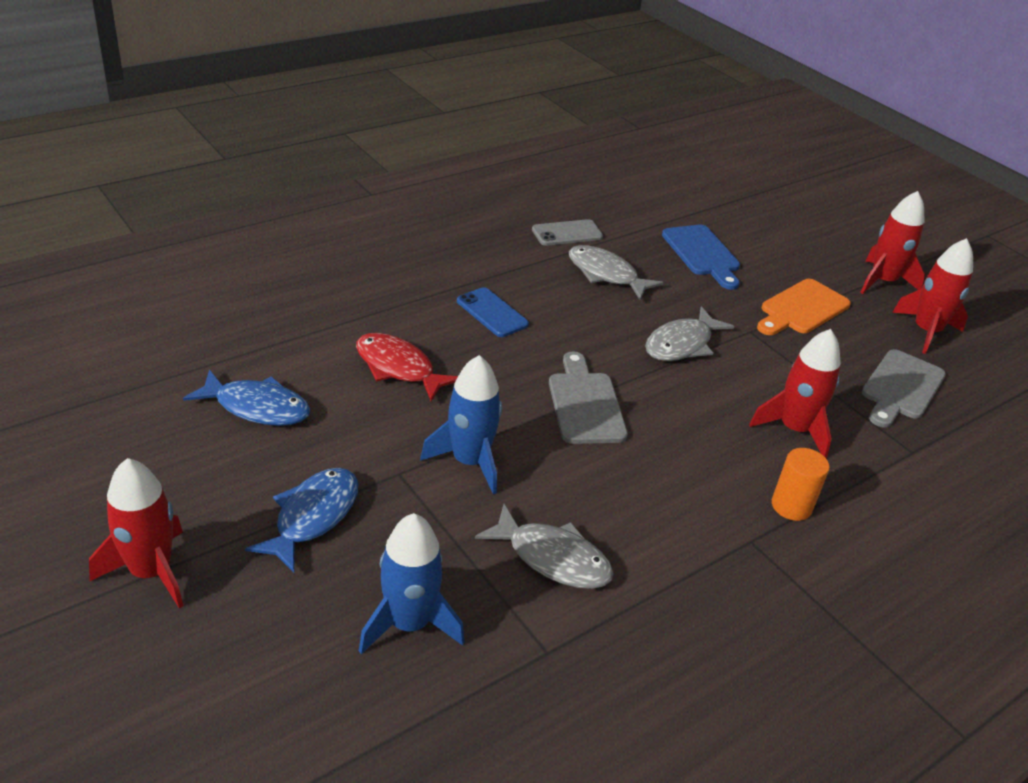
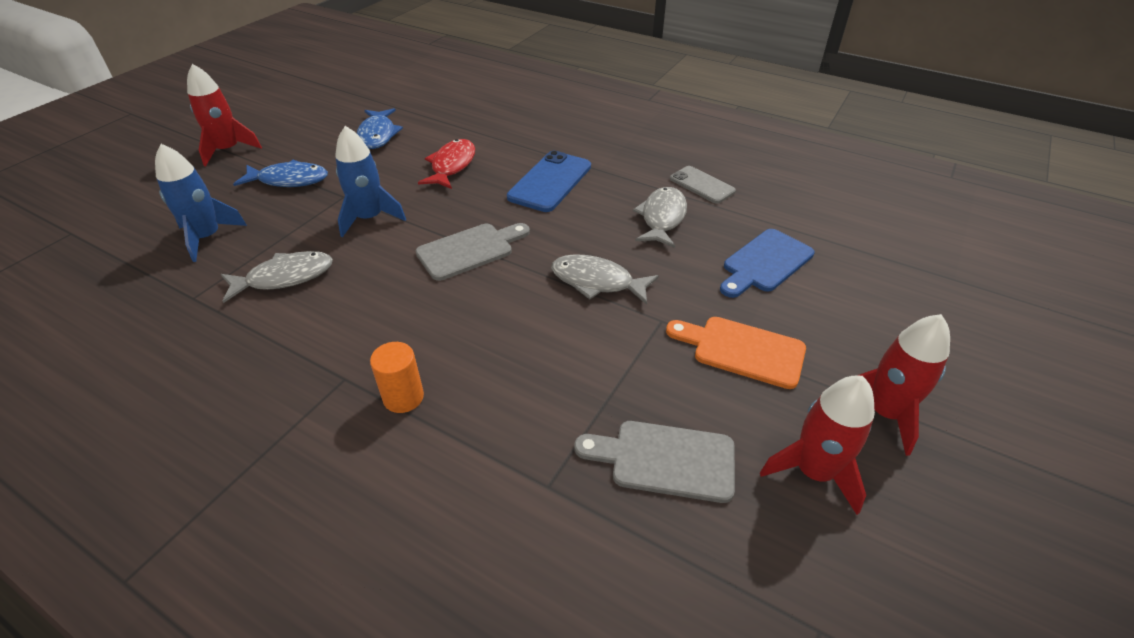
camera: 70 degrees right, 5 degrees up
blue phone [457,287,529,337] -> blue phone [507,151,591,212], size x1.56
grey fish [475,504,614,589] -> grey fish turned 120 degrees counterclockwise [221,251,333,303]
red rocket [749,329,841,459] -> none

